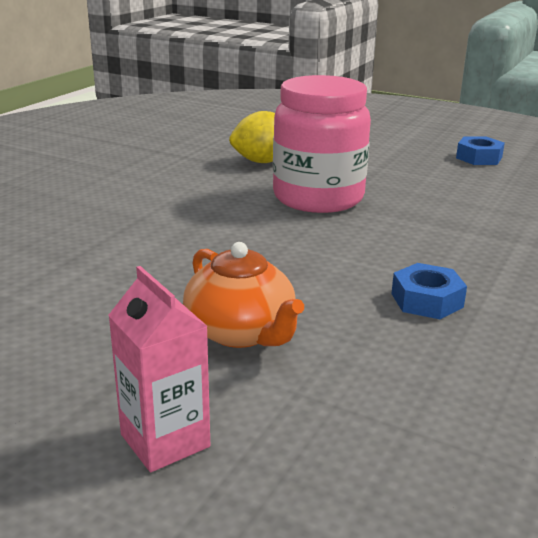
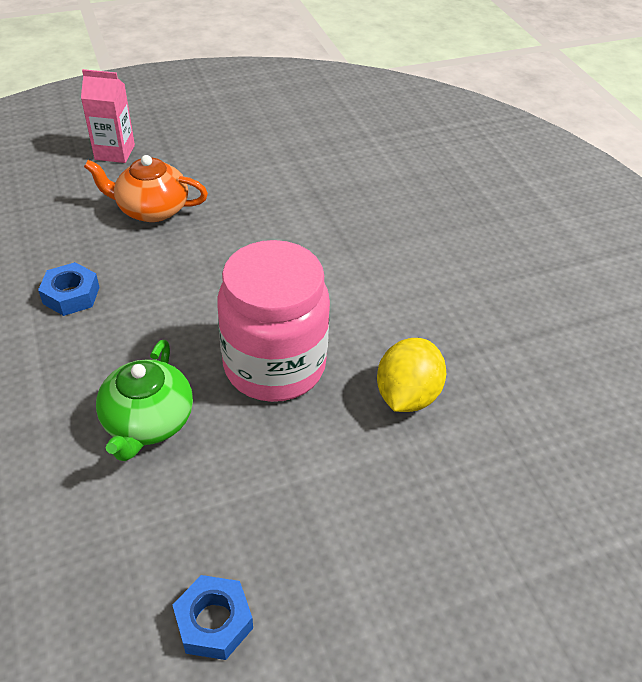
camera: 130 degrees right, 20 degrees up
none -> green teapot [96,340,193,461]

